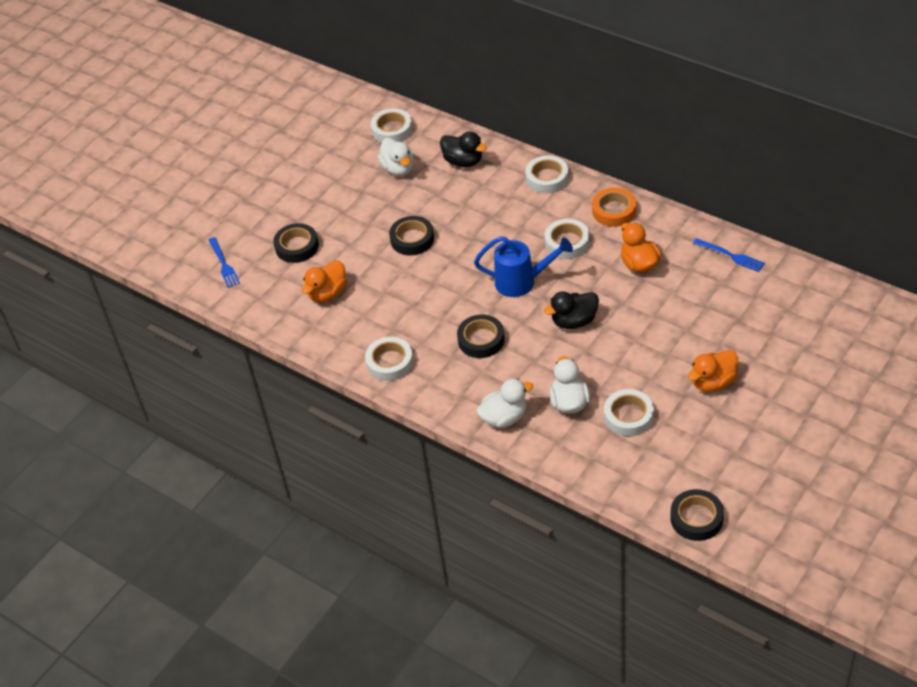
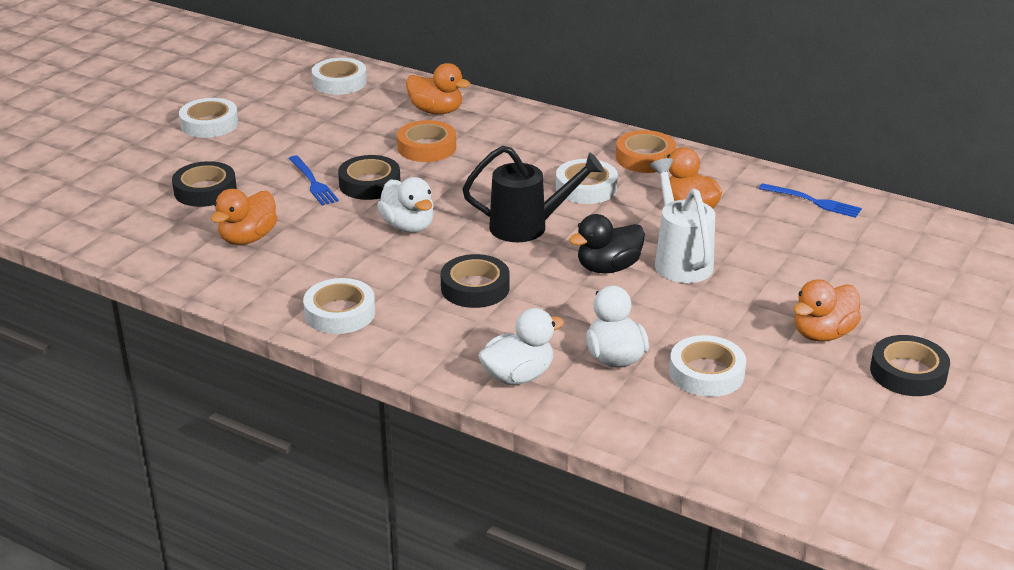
camera: 10 degrees left, 15 degrees down
blue fork [209,237,240,288] -> blue fork moved to [288,155,339,206]
white duck [377,138,414,176] -> white duck moved to [377,177,434,233]
black duck [440,132,487,167] -> orange duck [406,63,471,115]
blue watering can [474,236,573,297] -> black watering can [462,146,604,242]
white tape [525,156,569,193] -> white tape moved to [179,98,238,138]
black tape [670,489,724,541] -> black tape moved to [870,335,950,396]
none -> orange tape [397,120,456,162]
none -> white watering can [650,158,715,283]

